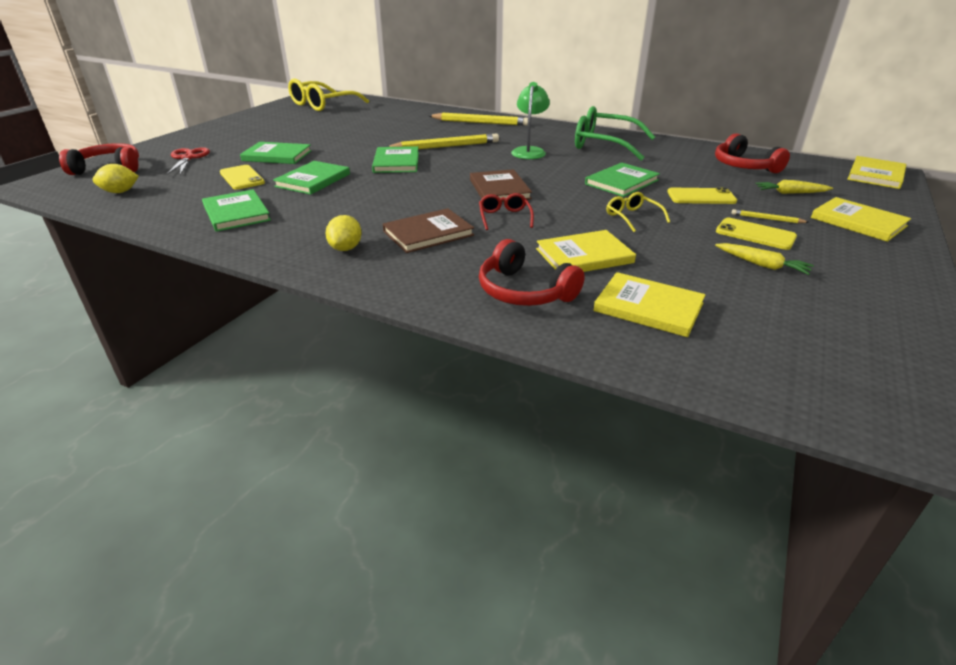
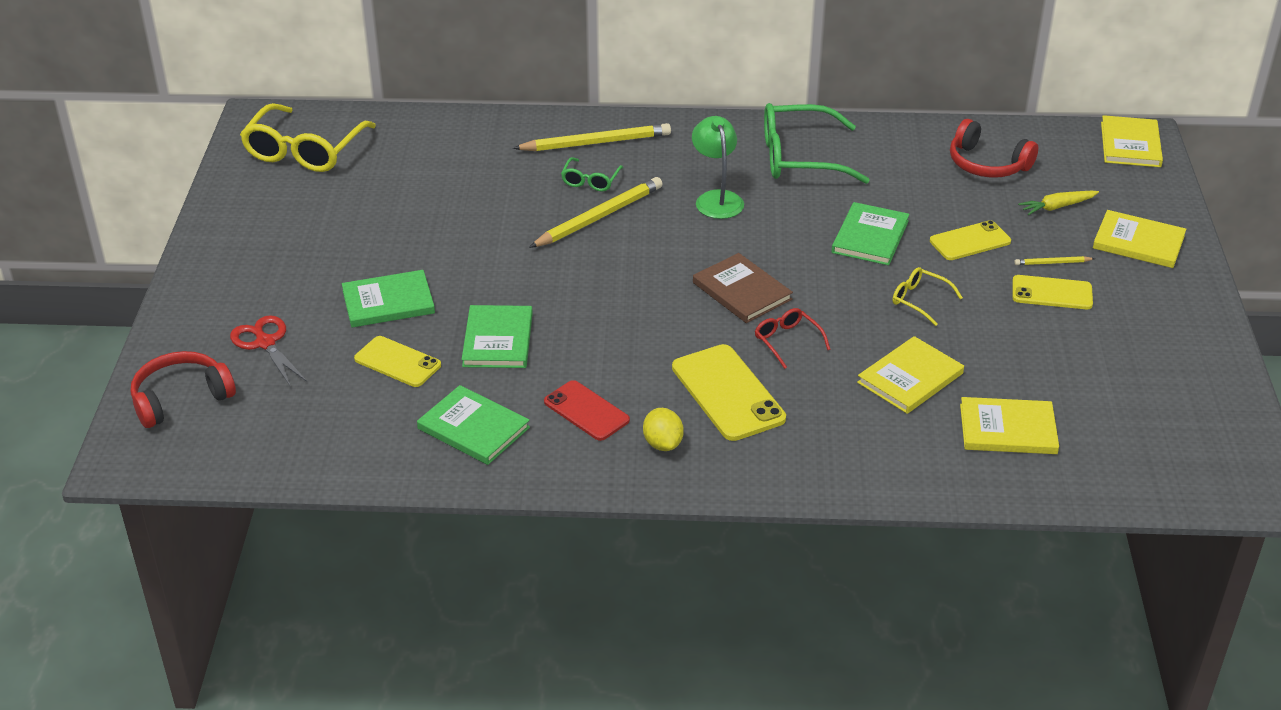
camera: 25 degrees left, 5 degrees up
yellow lemon [93,164,139,193] -> none
green book [372,146,419,173] -> none
brown book [383,208,474,253] -> yellow phone [672,344,786,441]
red headphones [479,239,585,306] -> none
yellow carrot [715,243,814,275] -> none
none -> red phone [544,380,630,441]
none -> green glasses [561,157,623,191]

